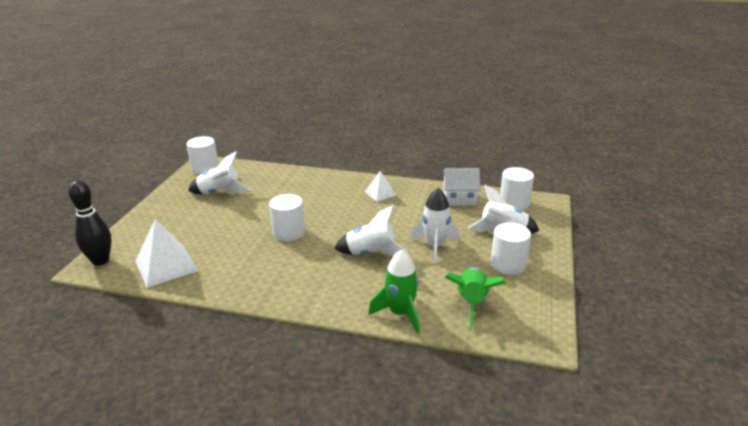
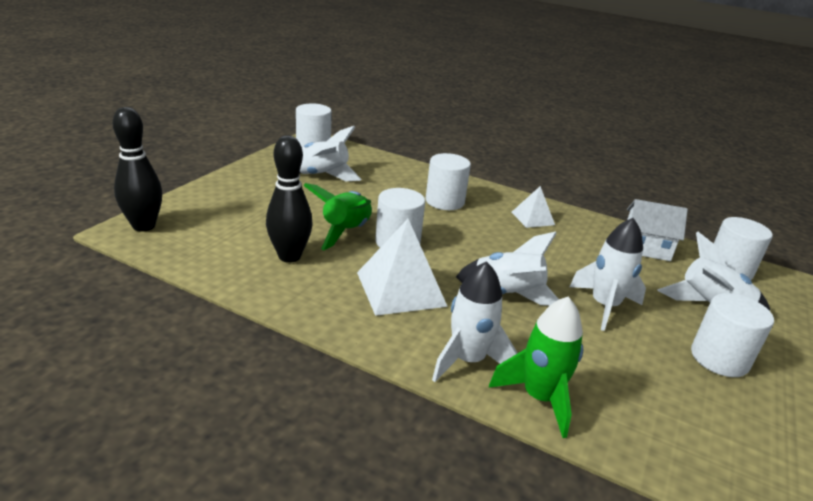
camera: 10 degrees right, 0 degrees up
white pyramid [135,219,198,288] -> white pyramid moved to [357,219,448,316]
green rocket [445,267,506,328] -> green rocket moved to [303,183,372,250]
none -> black bowling pin [266,136,312,263]
none -> white cylinder [426,153,471,210]
none -> white rocket [432,261,517,382]

